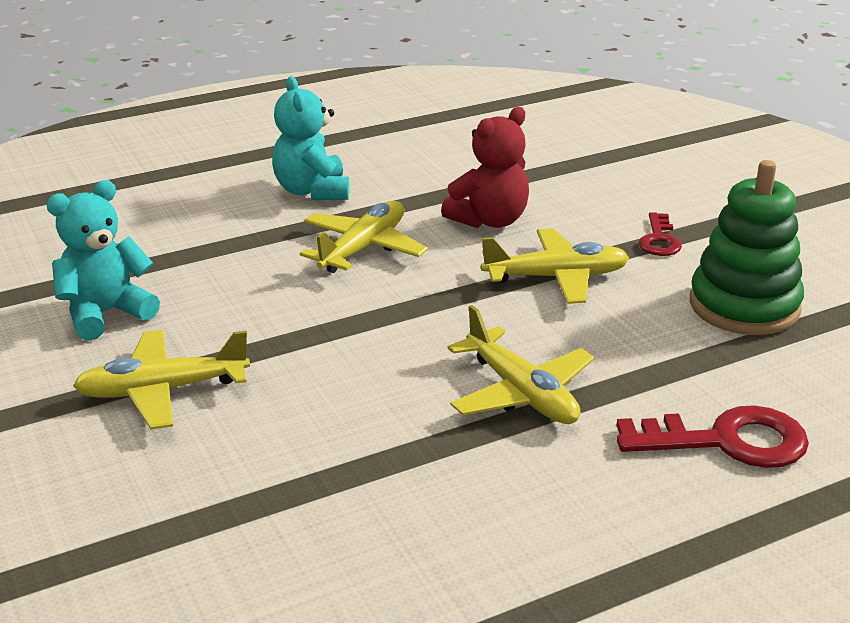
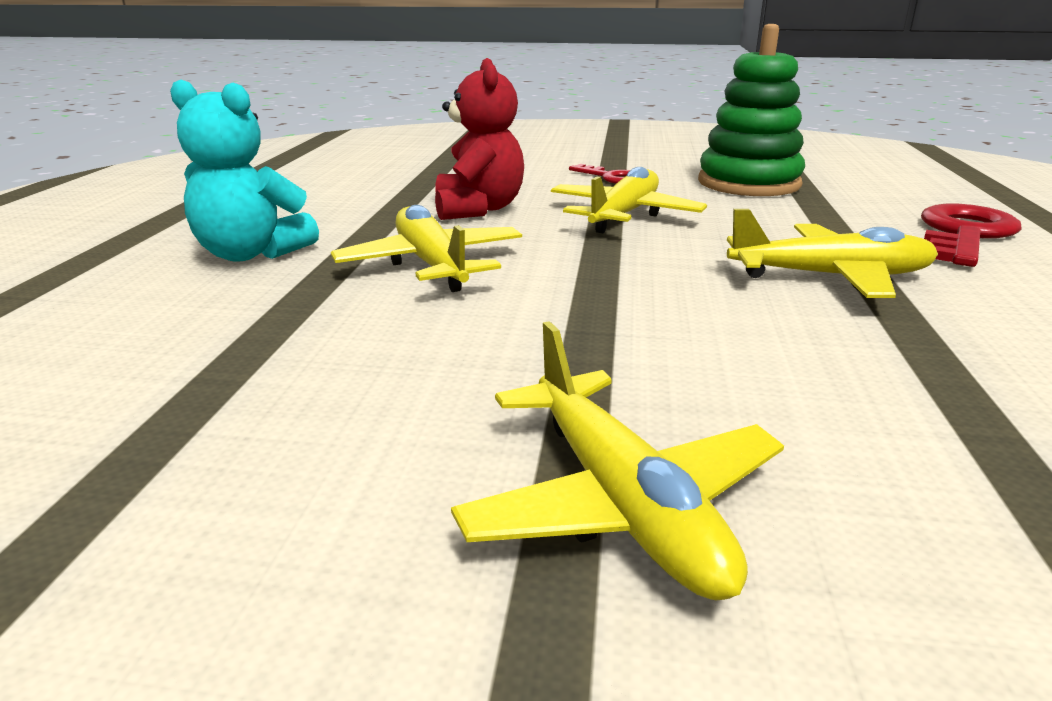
camera: 55 degrees left, 5 degrees down
turquoise teddy bear [46,180,160,341] -> none
yellow plane [73,330,250,429] -> yellow plane turned 45 degrees counterclockwise [451,321,784,601]

